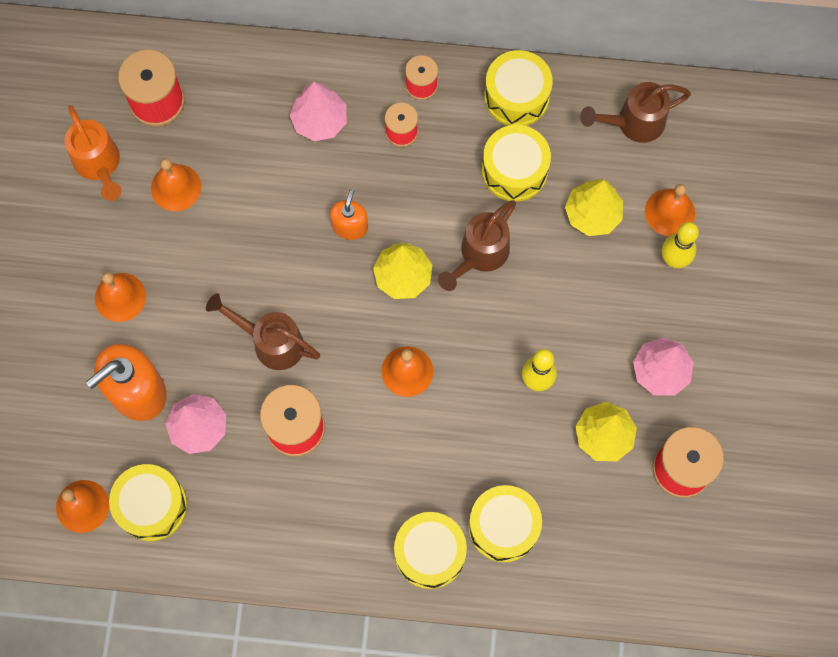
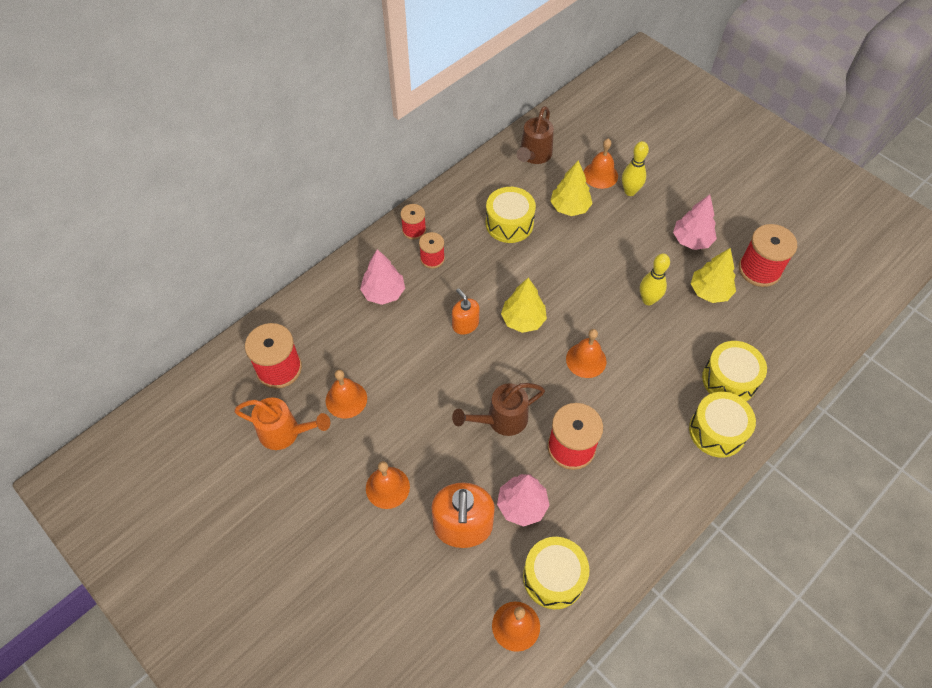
camera: 50 degrees left, 15 degrees down
brown watering can [438,201,516,291] -> none
yellow drum [484,50,553,126] -> none

